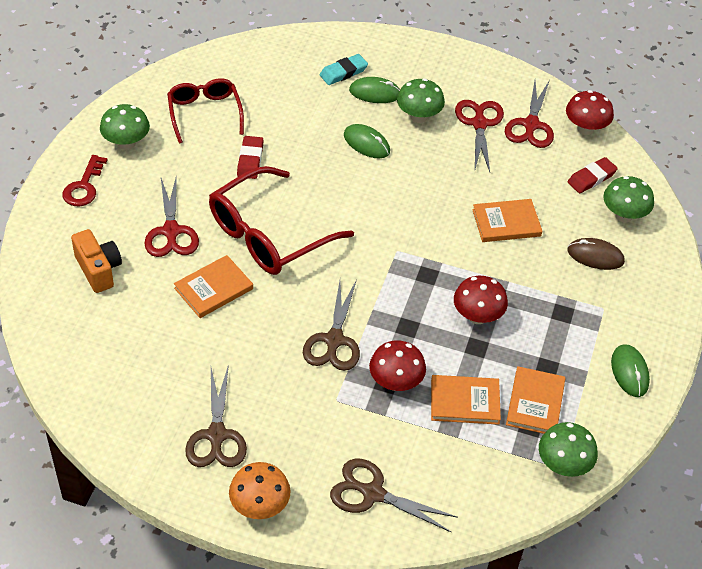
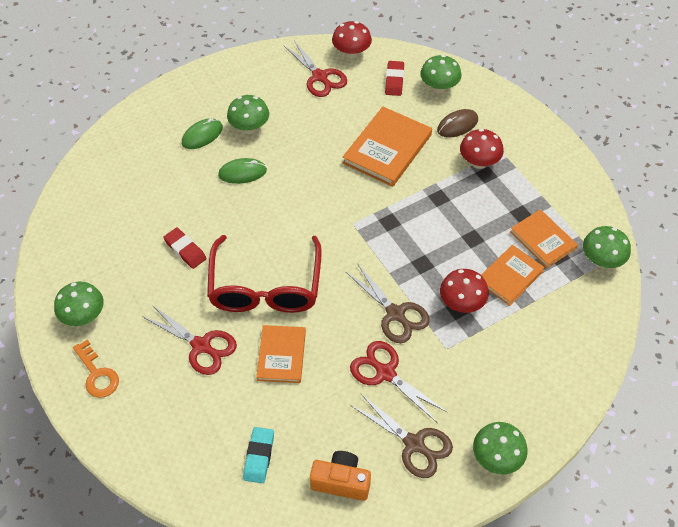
camera: 45 degrees left, 5 degrees up
red key [62,155,107,206] -> orange key [73,339,119,398]
orange camera [71,229,122,293] -> orange camera moved to [310,451,371,501]
red glasses [167,78,244,143] -> none
orange mushroom [229,462,291,519] -> green mushroom [473,422,528,475]
turquoise eraser [320,54,368,85] -> turquoise eraser moved to [243,427,274,483]
brown scissors [330,459,458,532] -> none
red mushroom [454,276,508,324] -> red mushroom moved to [460,129,504,169]
red scissors [455,100,504,172] -> red scissors moved to [350,341,448,422]
orange book [472,199,542,242] -> orange book [343,107,432,187], size x1.56
green mouse [611,344,650,397] -> none

